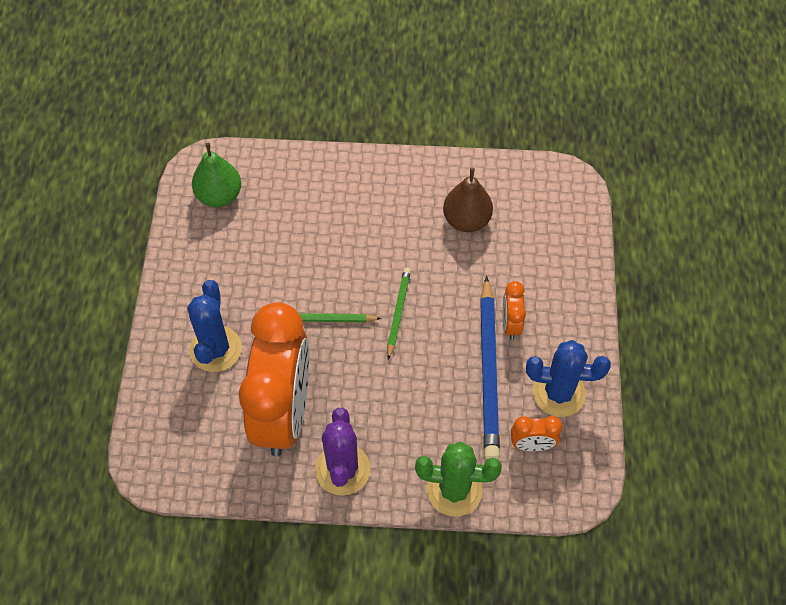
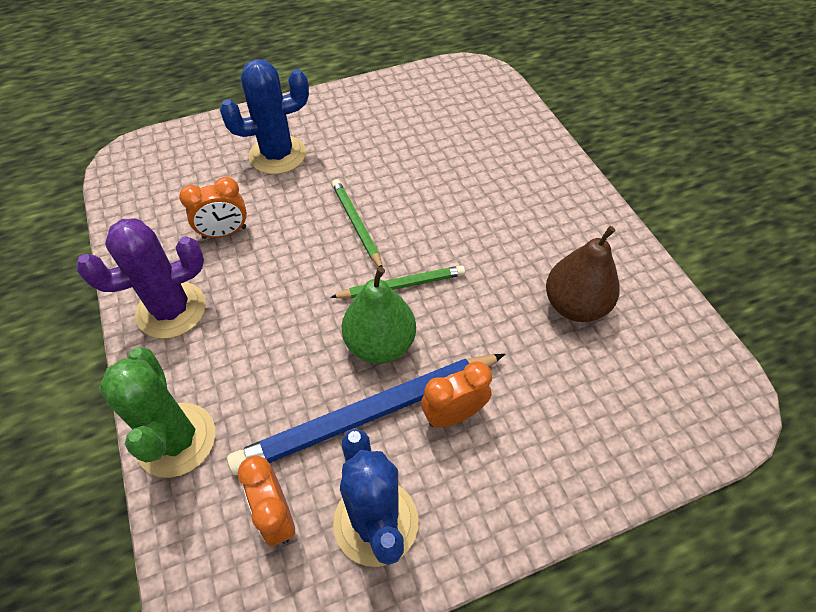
camera: 65 degrees right, 5 degrees down
green pear [192,143,241,207] -> green pear moved to [342,267,416,363]
orange clock [239,302,309,457] -> orange clock [179,177,247,239], size x0.40

